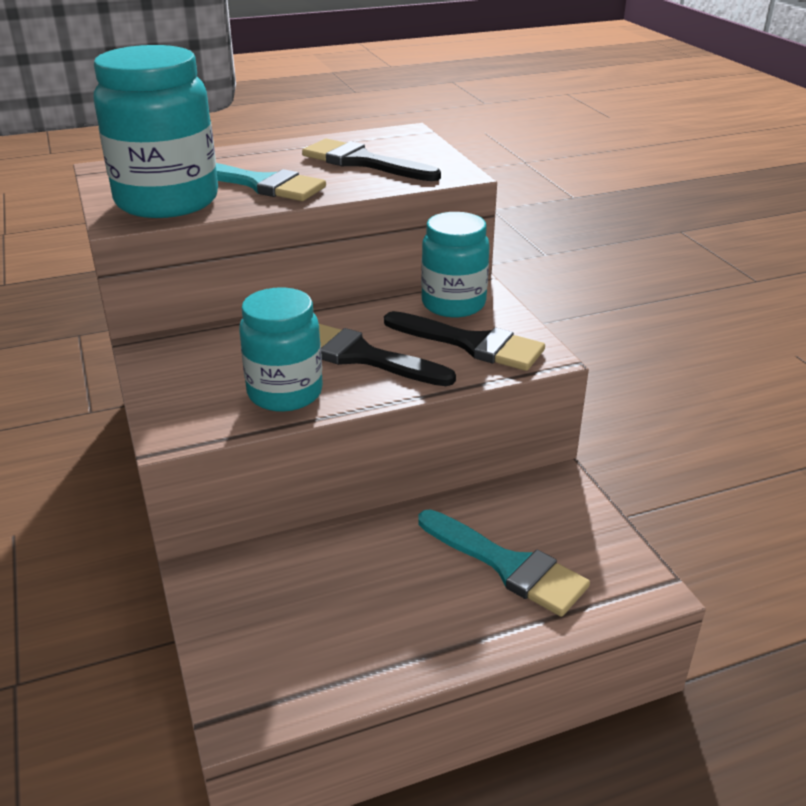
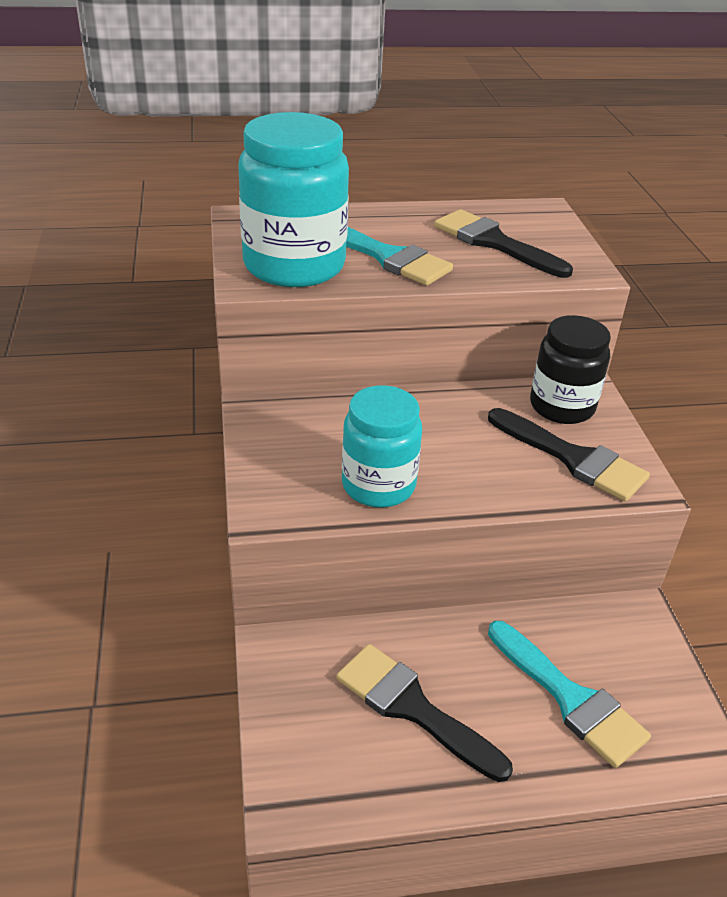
camera: 10 degrees right, 5 degrees up
black brush [319,324,456,386] -> black brush moved to [336,644,513,782]
turquoise jar [421,212,490,317] -> black jar [530,315,611,424]

